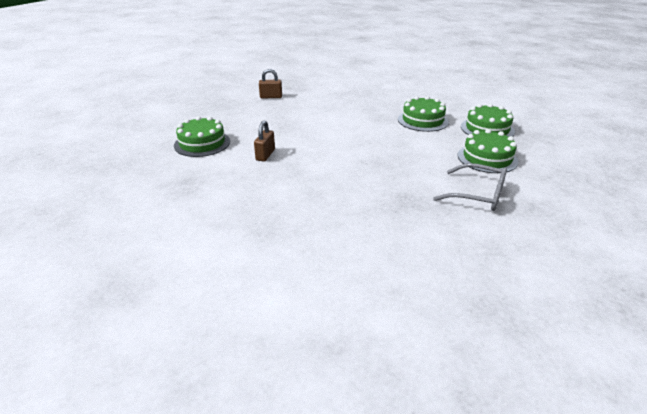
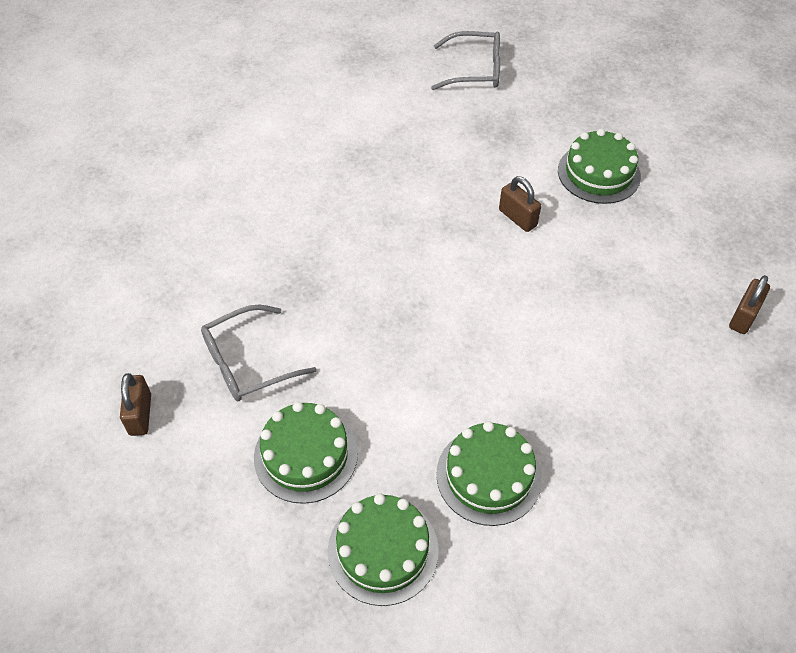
camera: 125 degrees right, 20 degrees up
none -> brown padlock [120,373,151,436]
none -> grey glasses [431,31,500,90]

